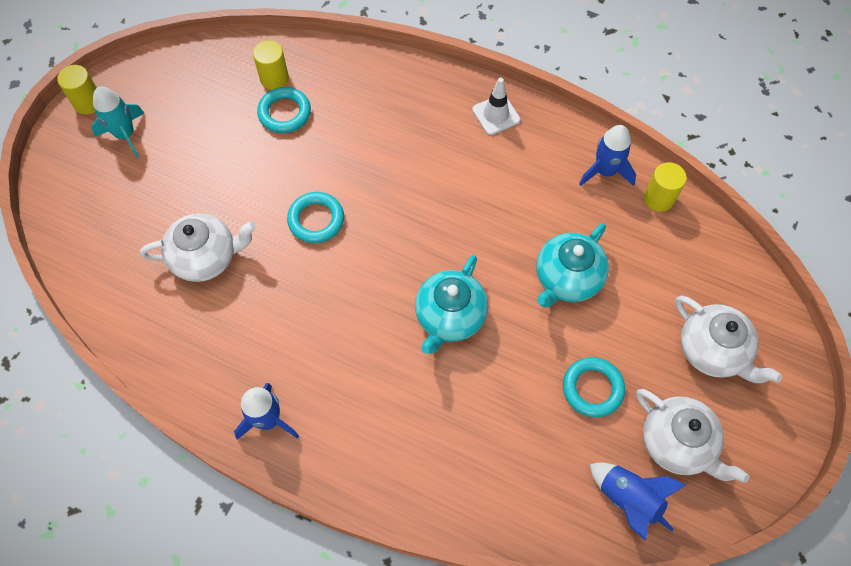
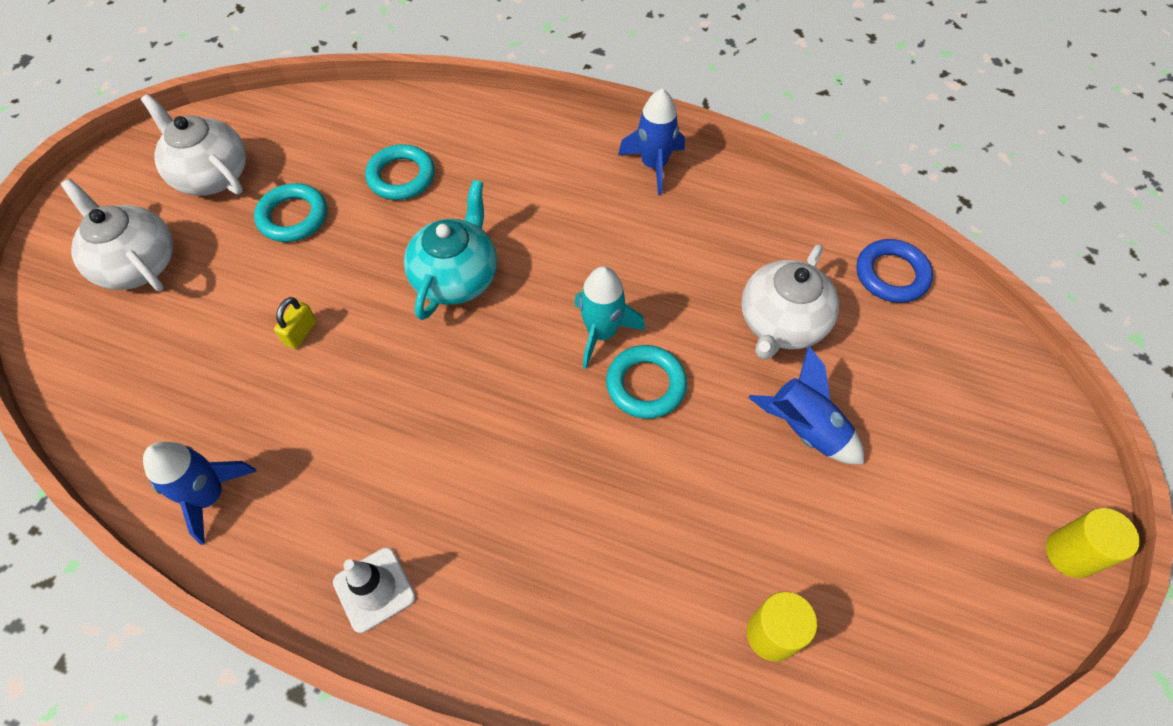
camera: 175 degrees right, 5 degrees down
turquoise rocket [91,86,144,157] -> turquoise rocket moved to [574,266,645,369]
white teapot [140,213,256,282] -> white teapot turned 45 degrees counterclockwise [741,244,839,360]
turquoise ring [257,87,311,133] -> turquoise ring moved to [365,144,435,200]
turquoise teapot [536,223,609,308] -> yellow padlock [274,297,316,349]
blue rocket [590,462,686,541] -> blue rocket moved to [748,346,864,464]
yellow cylinder [644,162,687,212] -> none
none -> blue ring [856,239,933,303]

